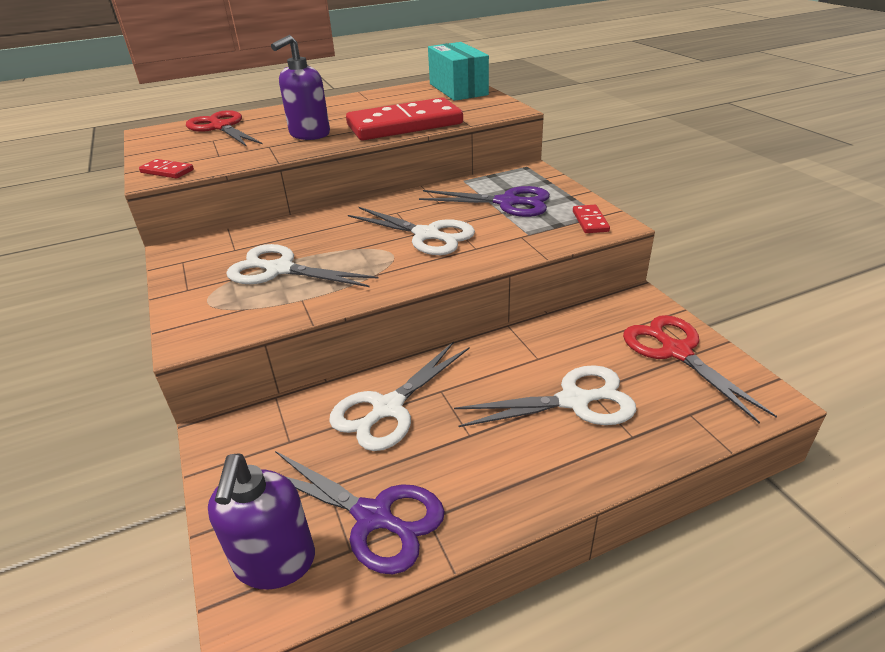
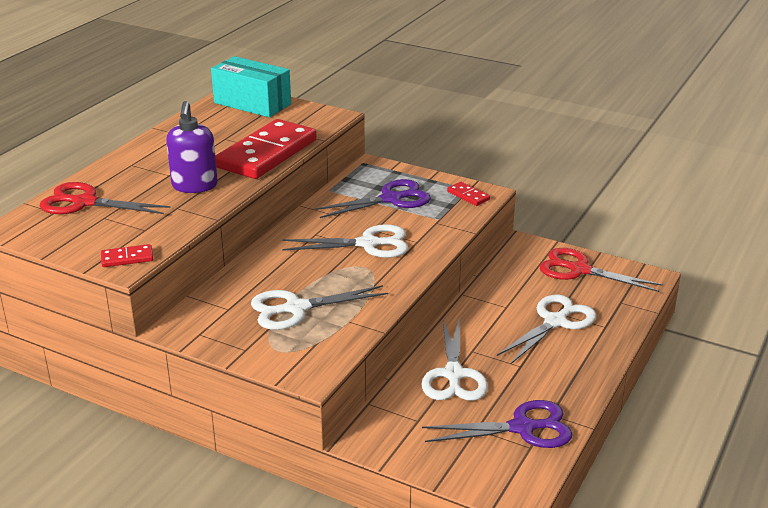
camera: 40 degrees left, 5 degrees down
purple soap dispenser [208,453,315,590] -> none

